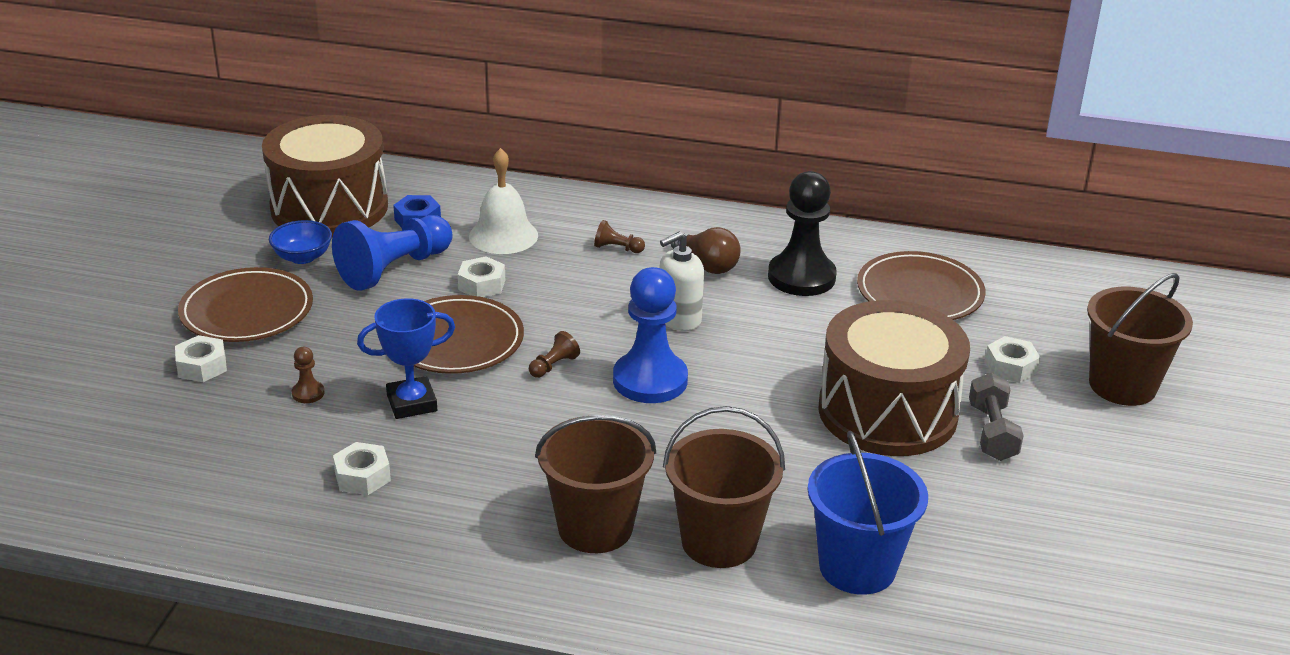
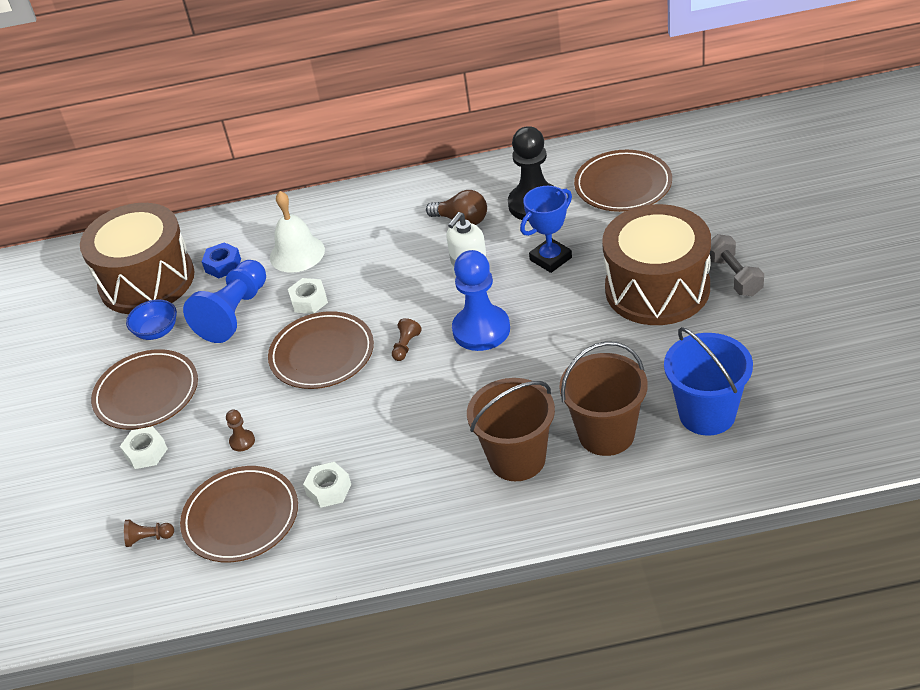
camera: 15 degrees left, 10 degrees up
blue trophy [357,298,455,419] -> blue trophy moved to [520,186,572,273]
brown pawn [594,220,645,253] -> brown pawn moved to [124,519,174,547]
white nut [985,336,1041,383] -> none
brown bucket [1087,273,1193,406] -> none
none -> brown plate [180,466,298,562]

